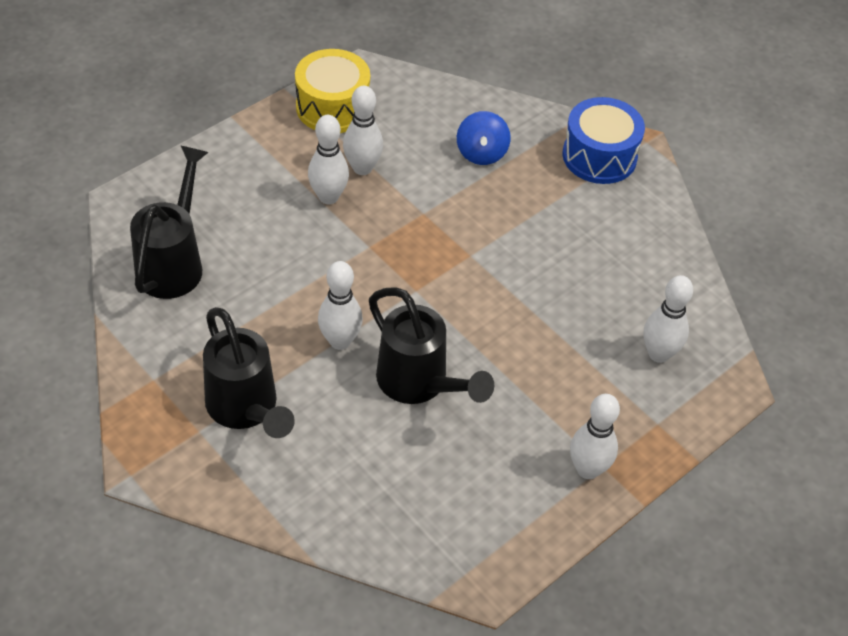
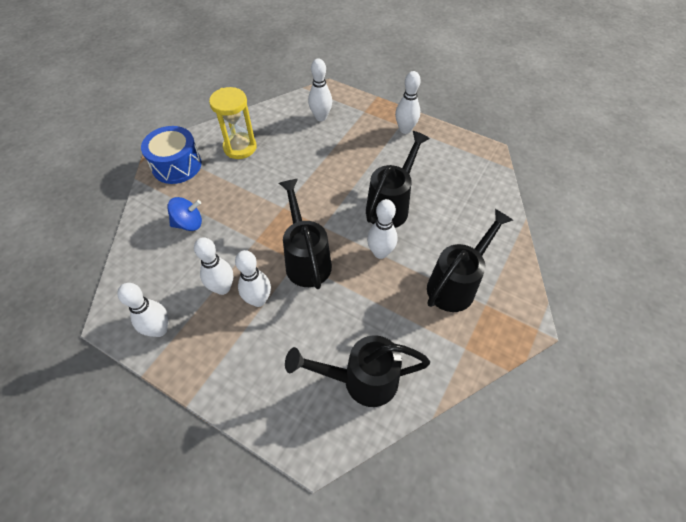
camera: 105 degrees left, 5 degrees up
yellow drum [295,49,370,133] -> white bowling pin [117,283,169,337]
none -> yellow hourglass [209,87,256,159]
none -> black watering can [279,179,332,289]

